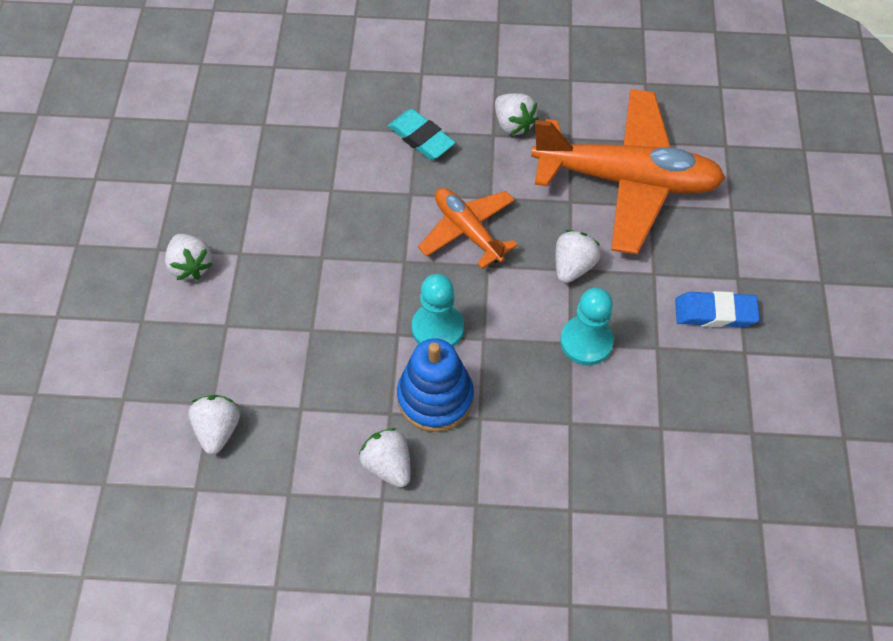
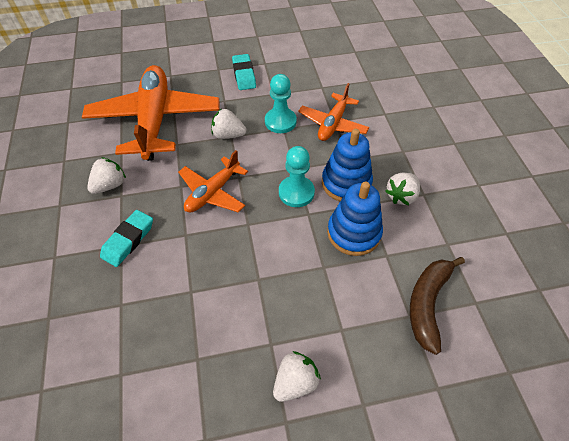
camera: 105 degrees left, 5 degrees down
white strawberry [188,395,240,455] -> brown banana [410,257,465,355]
blue eraser [675,291,760,327] -> turquoise eraser [232,54,256,90]
none -> orange plane [298,83,369,141]
none -> blue stacking toy [327,182,383,256]

